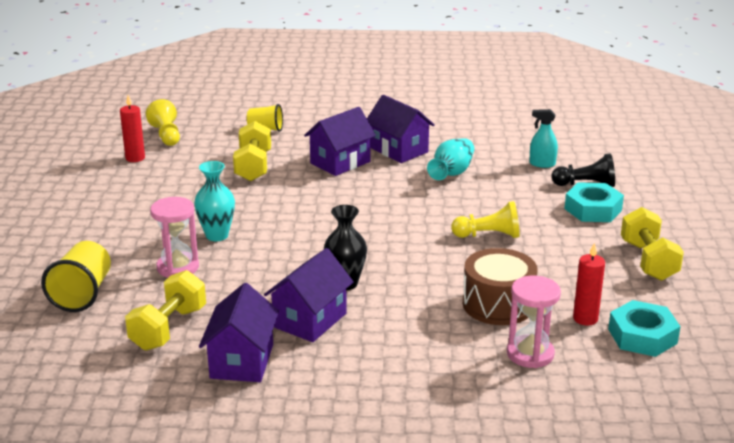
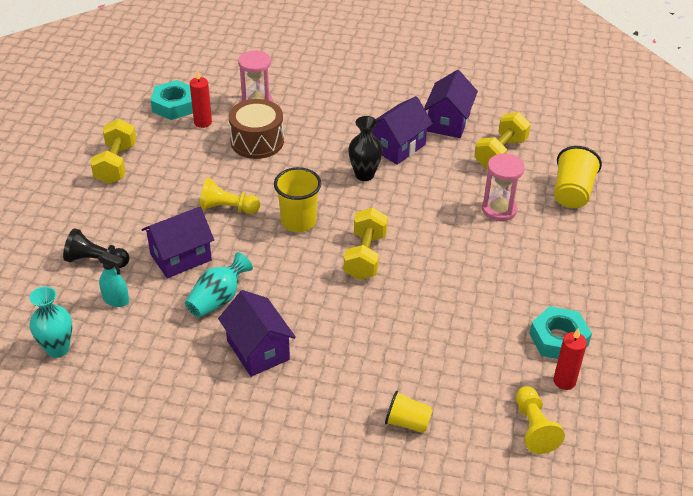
camera: 170 degrees left, 15 degrees up
turquoise vase [194,161,235,241] -> turquoise vase moved to [29,286,72,358]
yellow dumbbell [233,121,271,181] -> yellow dumbbell moved to [344,208,388,280]
purple house [304,107,376,176] -> purple house moved to [142,207,214,278]
turquoise nut [564,182,624,222] -> turquoise nut moved to [529,306,592,359]
none -> yellow cup [274,167,322,232]

